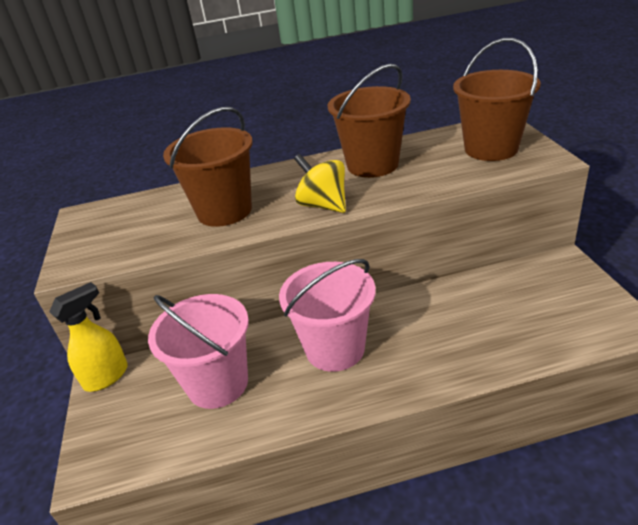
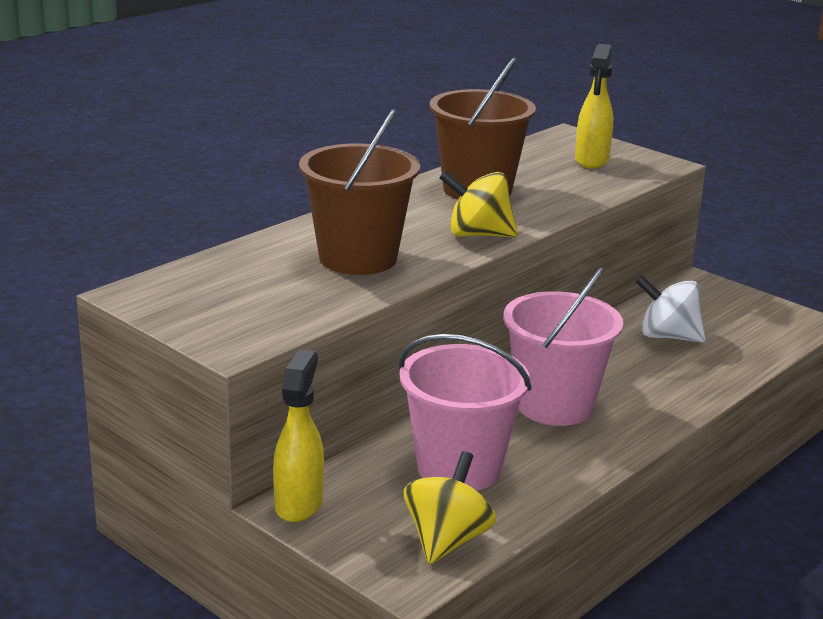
camera: 40 degrees left, 10 degrees down
brown bucket [453,38,541,161] -> yellow spray bottle [575,44,613,168]
none -> yellow spinning top [404,451,496,564]
none -> white spinning top [635,275,706,343]

